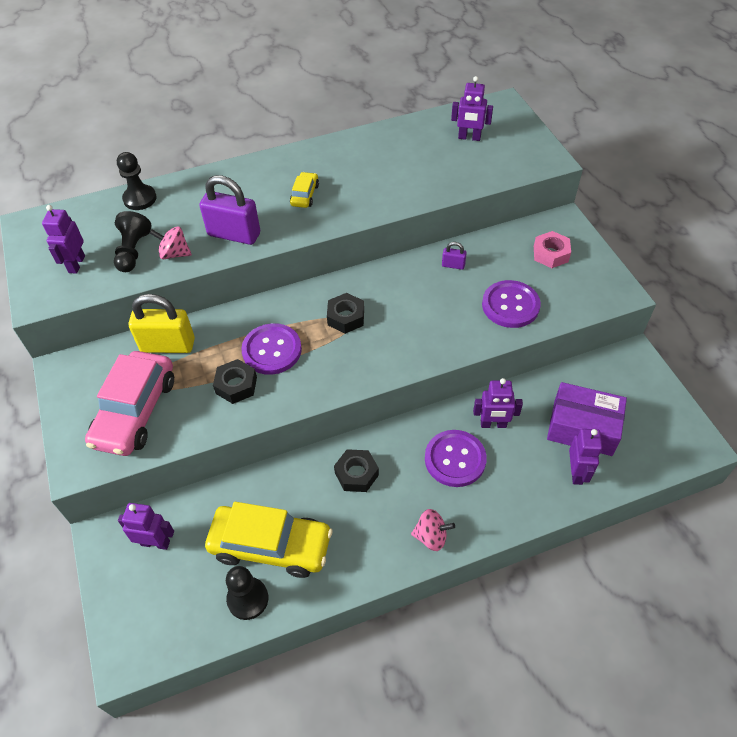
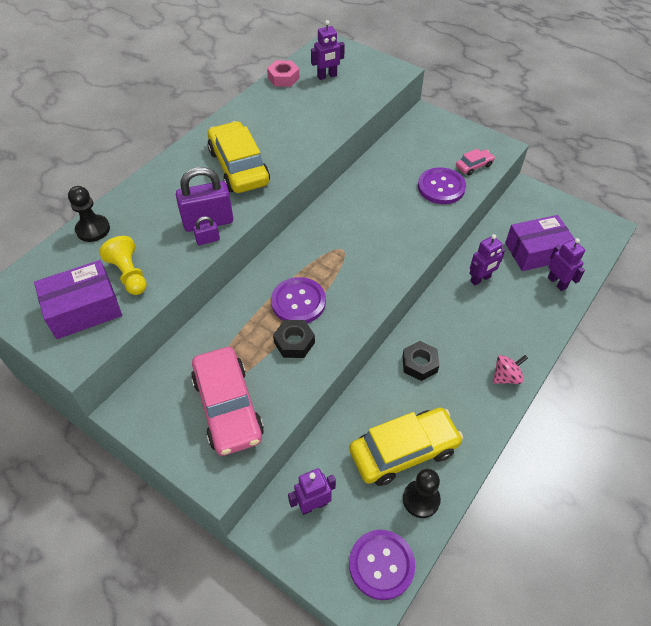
camera: 35 degrees left, 0 degrees up
purple robot [42,205,85,274] -> purple box [34,260,122,339]
black pawn [114,211,151,272] -> yellow pawn [99,236,147,295]
yellow padlock [129,294,195,353] -> none
pink spinning top [150,226,192,259] -> none
yellow car [290,172,319,208] -> yellow car [208,121,270,193], size x2.14
black nut [327,293,364,334] -> none
purple button [425,430,487,487] -> purple button moved to [349,530,415,600]
purple padlock [442,242,467,270] -> purple padlock moved to [193,216,220,245]
pink nut [534,231,571,268] -> pink nut moved to [267,60,300,87]
none -> pink car [456,149,495,175]

